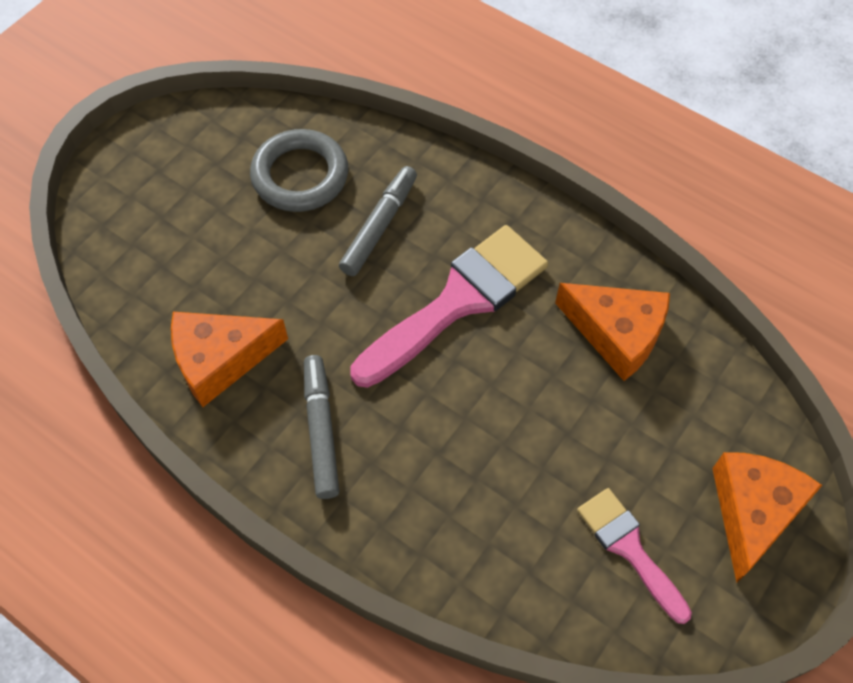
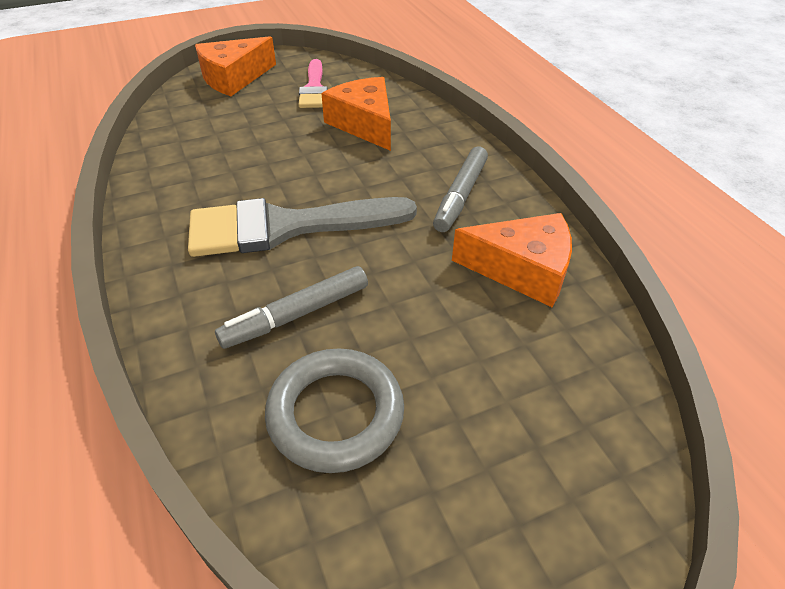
camera: 150 degrees left, 15 degrees down
pink brush [350,225,548,388] -> grey brush [188,197,417,257]
orange cheese [555,283,670,381] -> orange cheese moved to [321,77,391,151]

